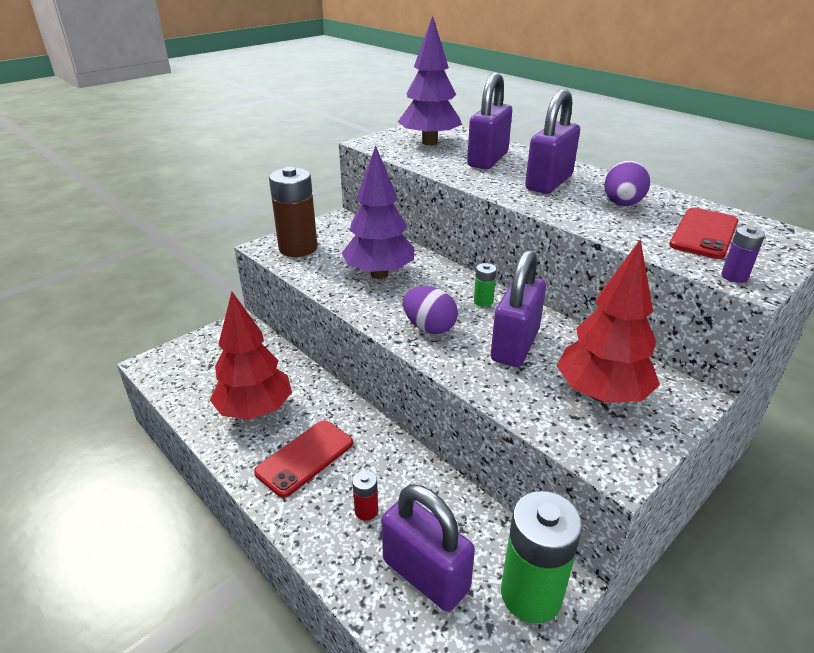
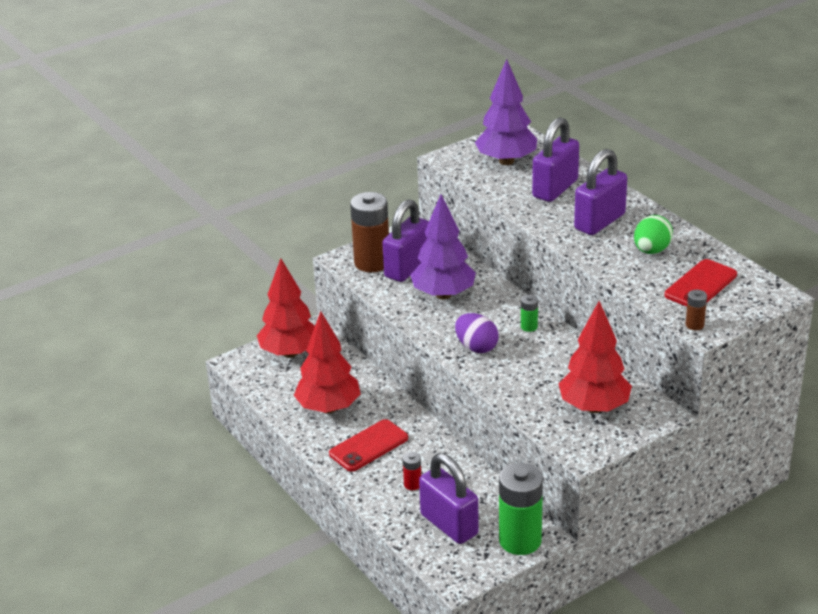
camera: 10 degrees right, 0 degrees up
purple padlock [491,249,546,367] -> purple padlock moved to [382,199,429,282]
purple egg [604,161,650,206] -> green egg [634,215,673,254]
purple battery [721,226,765,283] -> brown battery [685,290,707,330]
none -> red tree [257,258,315,358]

